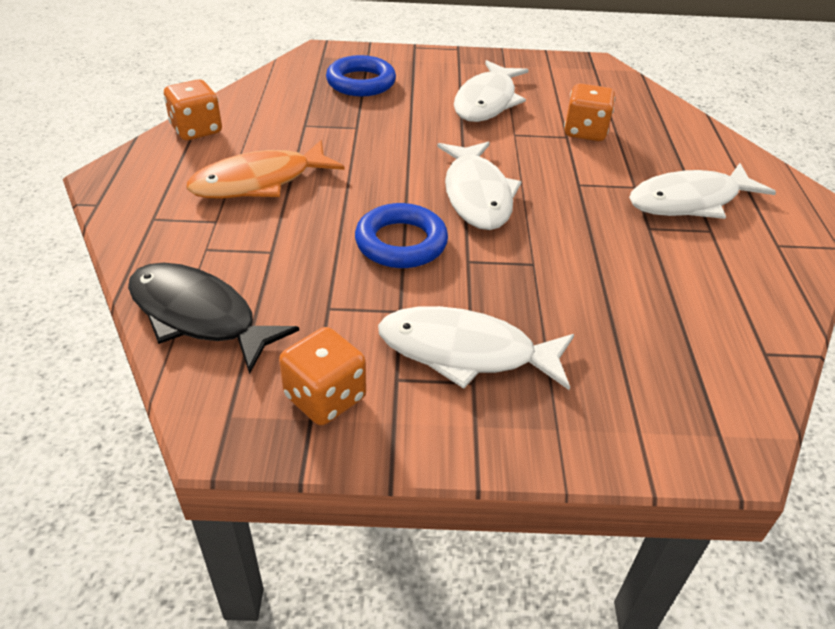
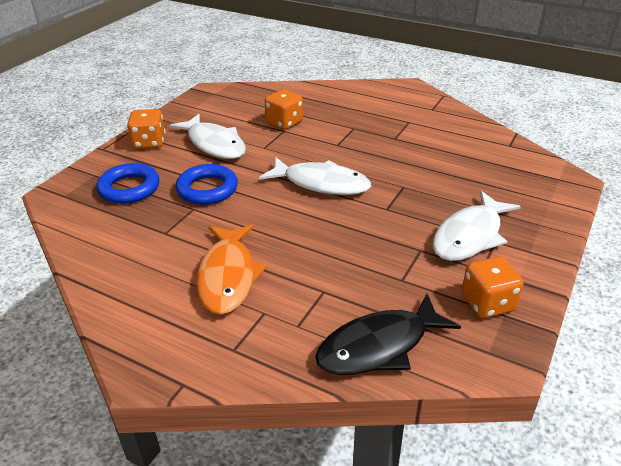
camera: 60 degrees left, 5 degrees down
orange dice [164,79,222,140] -> orange dice moved to [127,109,165,149]
blue ring [355,203,448,268] -> blue ring moved to [176,164,238,205]
white fish [629,163,776,219] -> none

